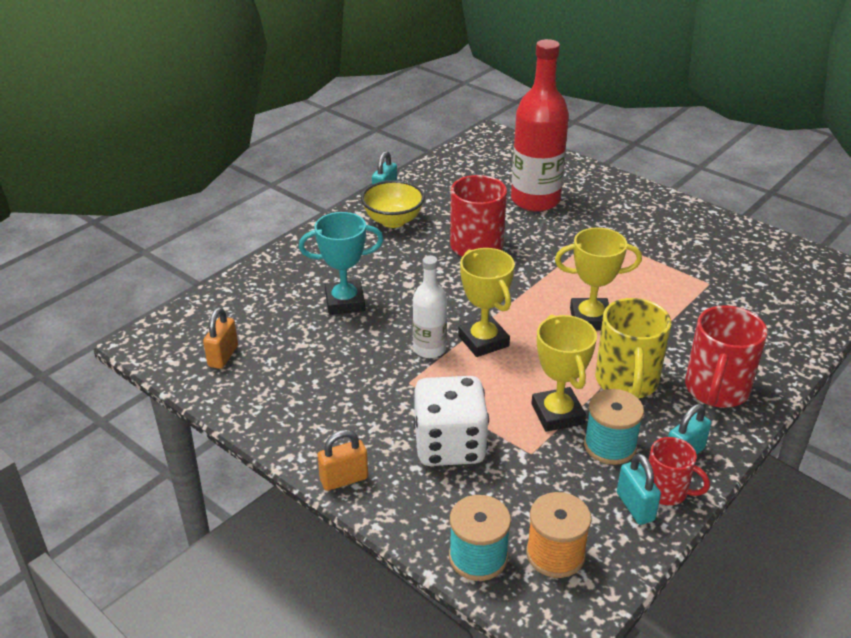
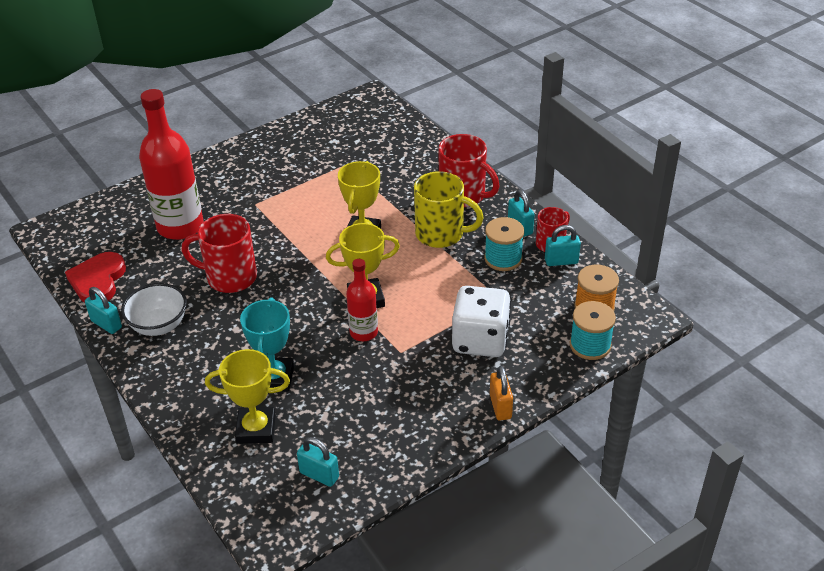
camera: 75 degrees left, 5 degrees up
orange padlock [203,307,238,369] -> turquoise padlock [297,437,339,487]
yellow bowl [361,180,425,228] -> white bowl [121,283,187,336]
white bottle [413,256,447,358] -> red bottle [346,259,378,341]
yellow trophy [531,315,597,432] -> yellow trophy moved to [205,349,290,444]
none -> red heart [65,252,126,303]

